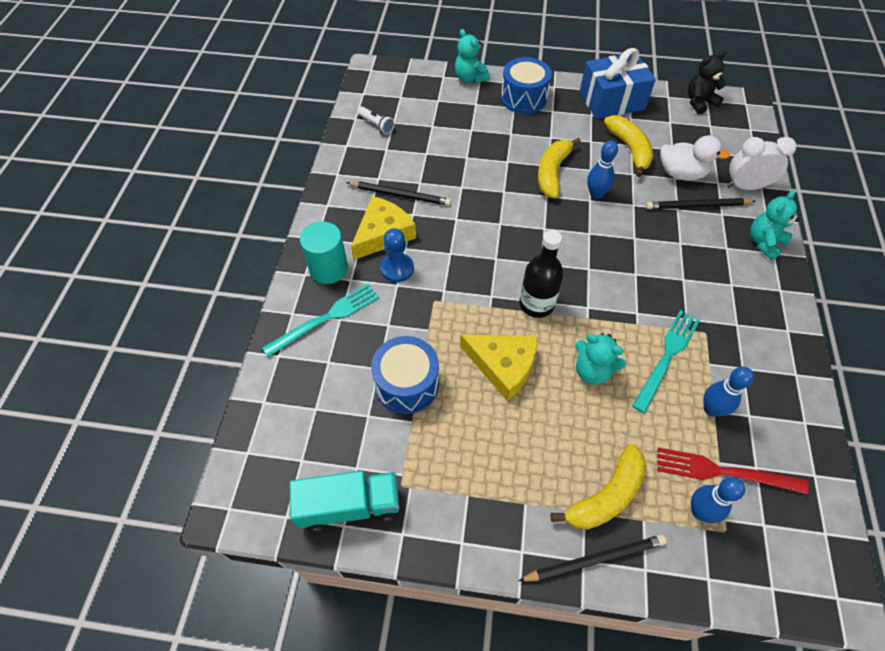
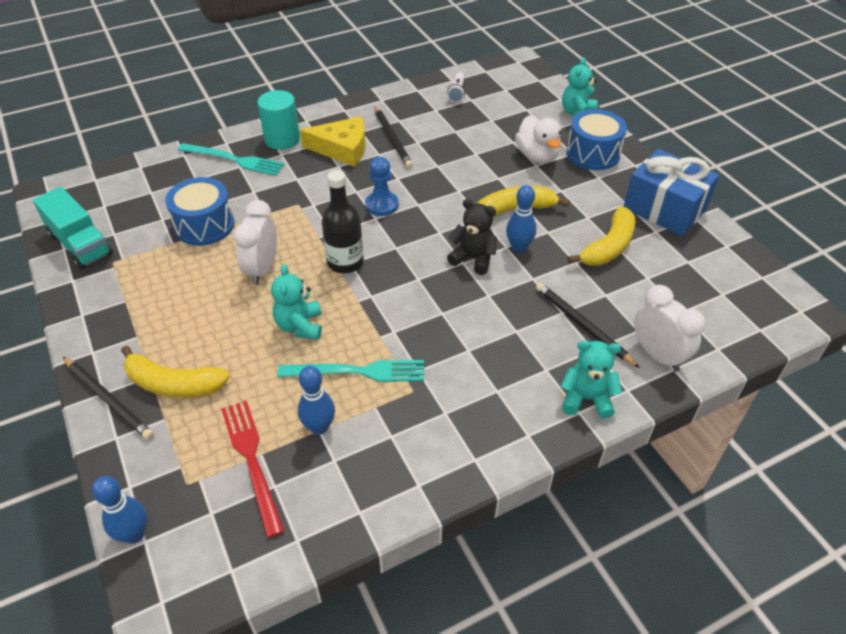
camera: 55 degrees right, 10 degrees down
blue pawn [380,228,414,282] -> blue pawn moved to [365,157,399,216]
yellow cheese [460,334,537,401] -> white clock [234,200,277,285]
white duck [660,135,730,181] -> white duck moved to [515,115,561,163]
black teddy bear [688,51,726,114] -> black teddy bear moved to [447,199,496,275]
blue bowling pin [691,477,745,523] -> blue bowling pin moved to [92,476,147,544]

